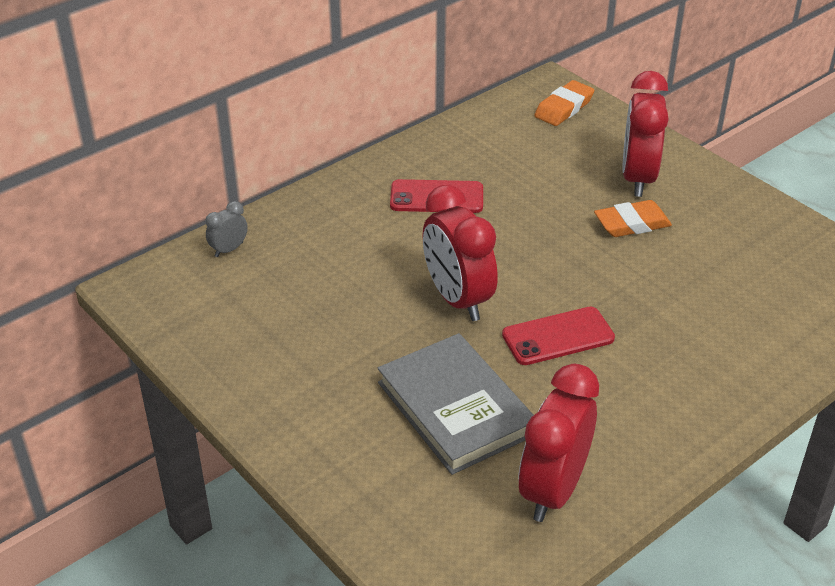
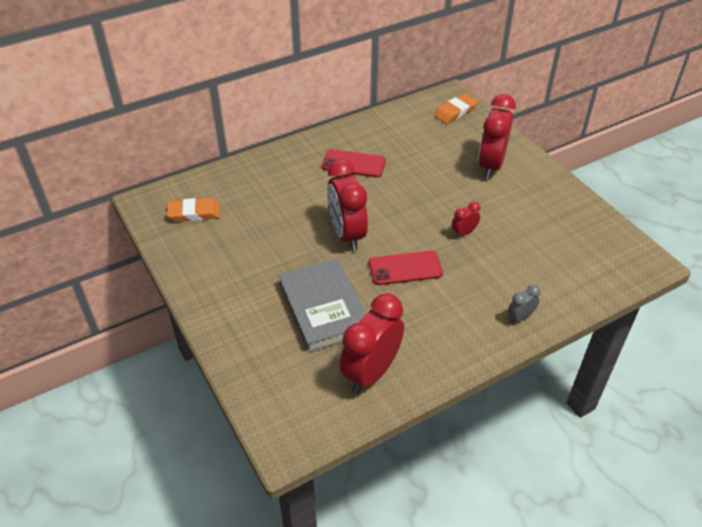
camera: 10 degrees right, 5 degrees up
grey clock [206,201,248,257] -> grey clock moved to [508,285,541,323]
orange eraser [594,200,672,237] -> orange eraser moved to [167,198,220,222]
none -> red clock [452,202,480,238]

